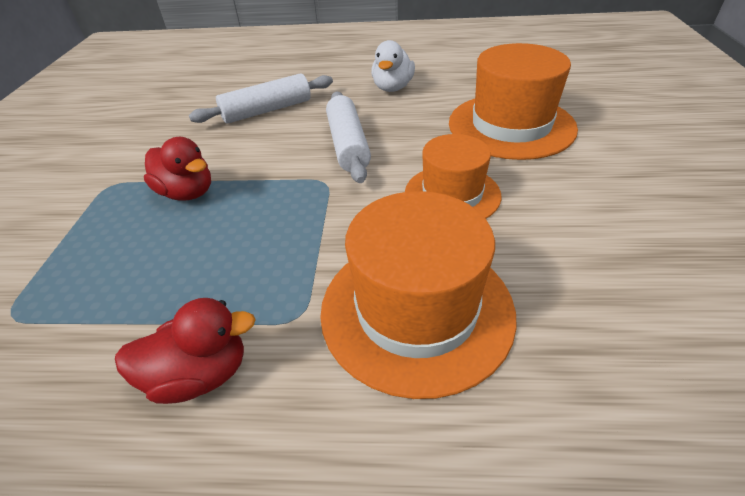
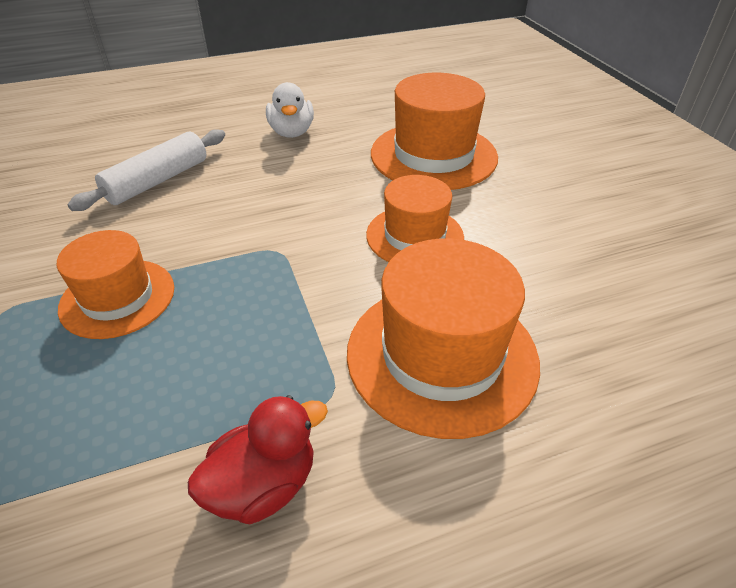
camera: 25 degrees left, 0 degrees up
red duck [144,137,211,201] -> orange hat [57,230,174,339]
white rolling pin [326,92,371,183] -> none

